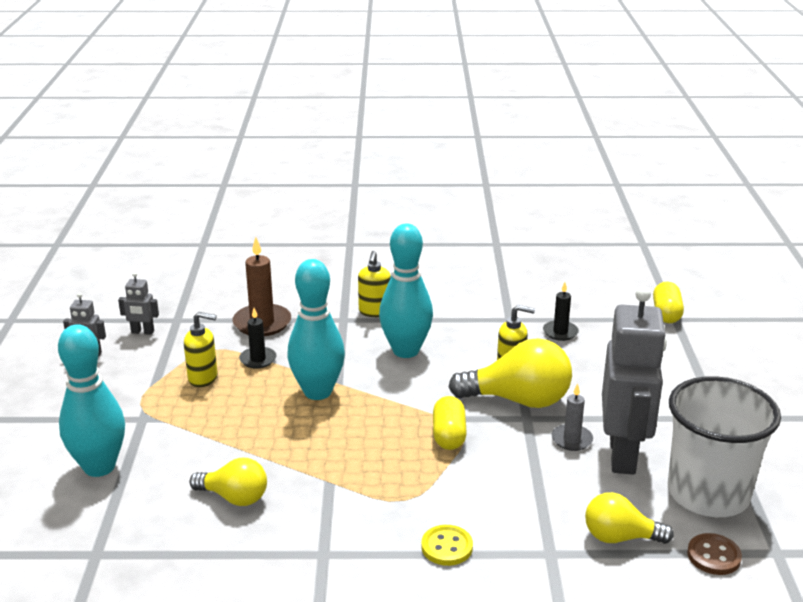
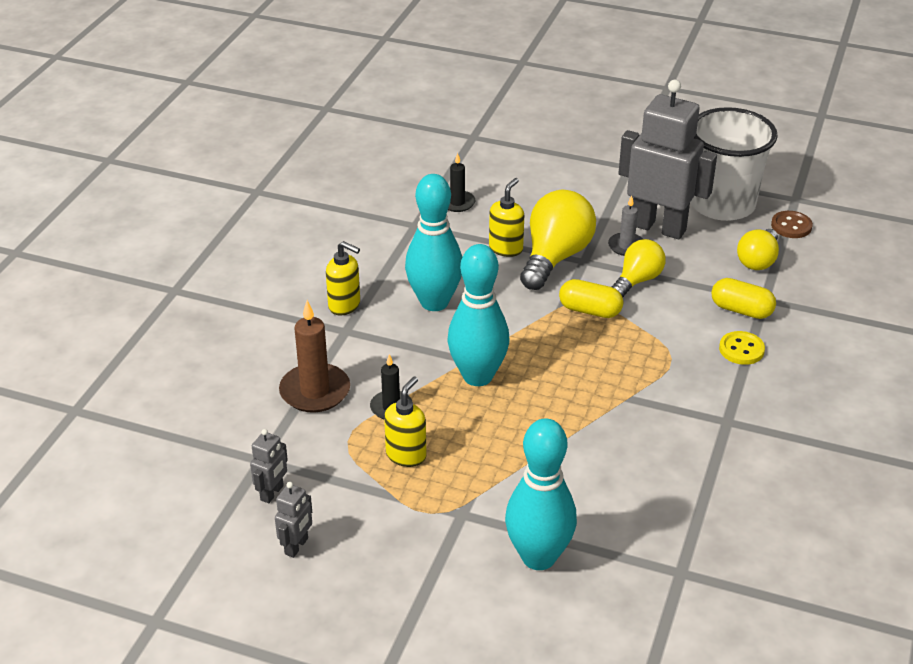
camera: 70 degrees left, 10 degrees up
yellow light bulb [190,458,267,506] -> yellow light bulb moved to [612,239,666,297]
yellow capsule [653,281,684,323] -> yellow capsule moved to [711,278,776,319]

